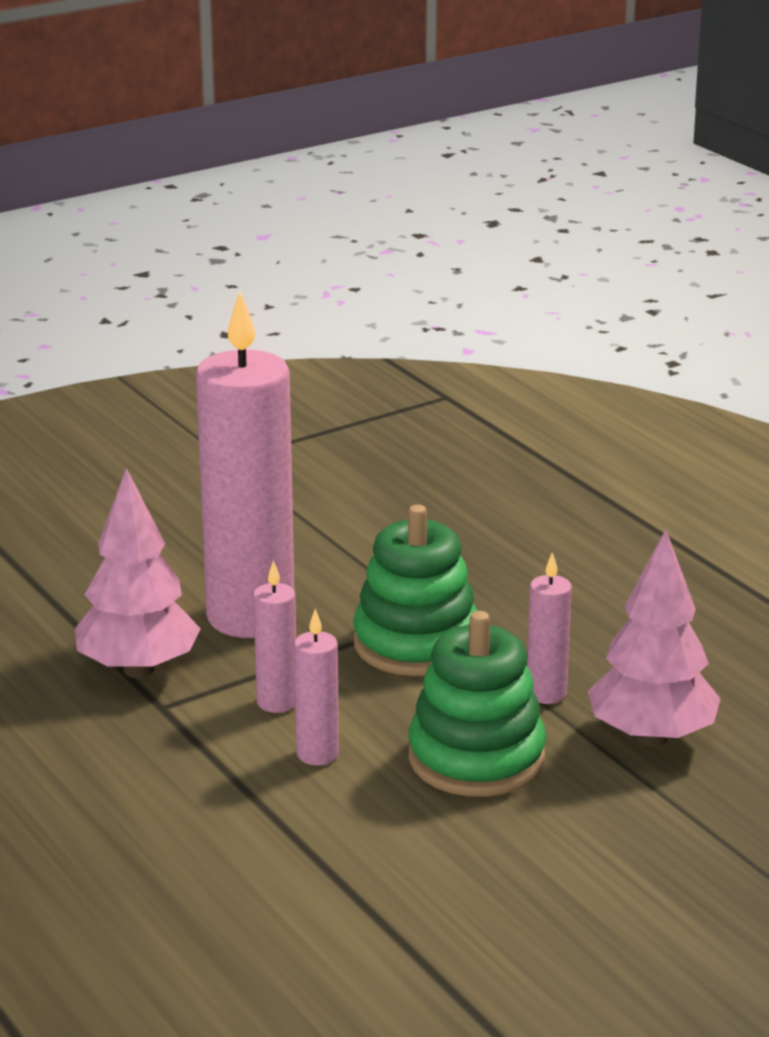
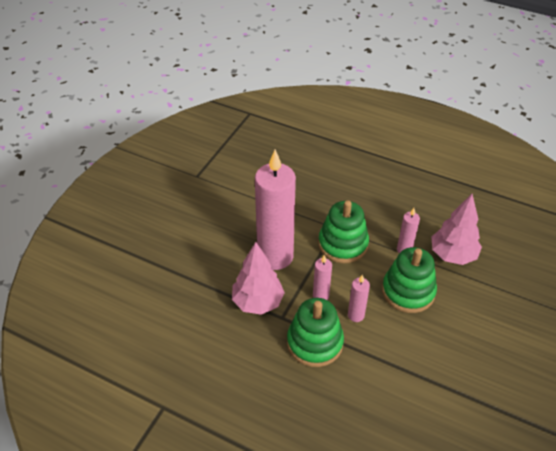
camera: 30 degrees left, 20 degrees up
none -> green stacking toy [287,298,344,367]

